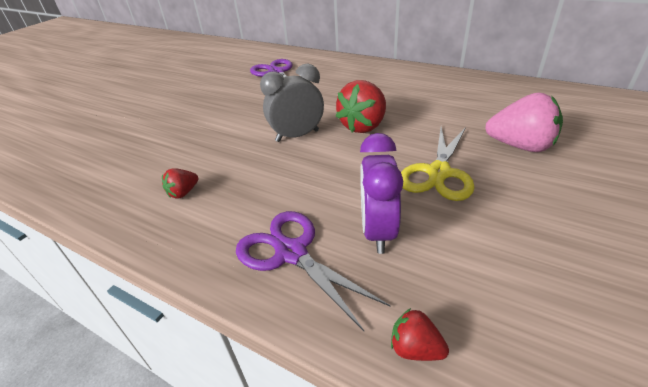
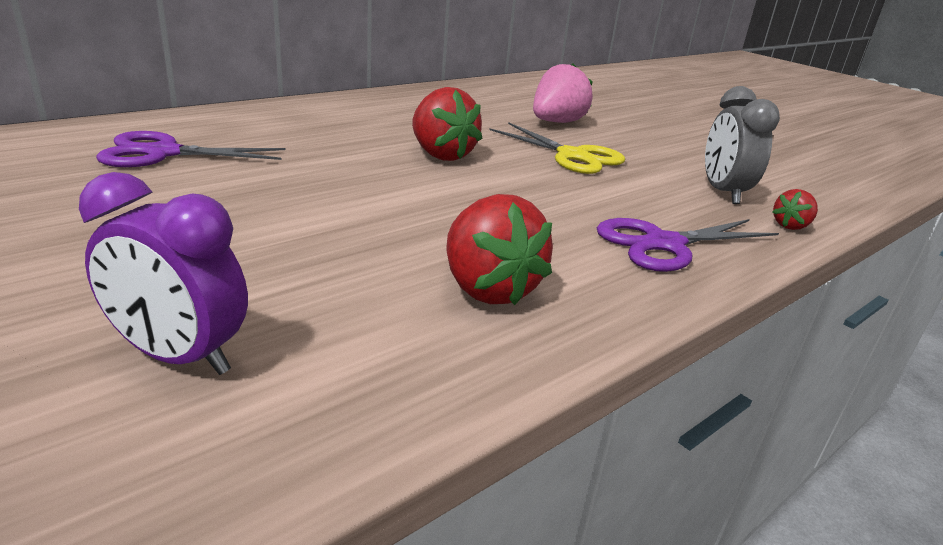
camera: 75 degrees left, 10 degrees down
red strawberry [162,168,198,199] -> red strawberry [446,194,553,305], size x1.99
grey clock [260,64,324,142] -> grey clock moved to [705,86,780,204]
purple clock [360,133,403,254] -> purple clock moved to [79,172,248,375]

